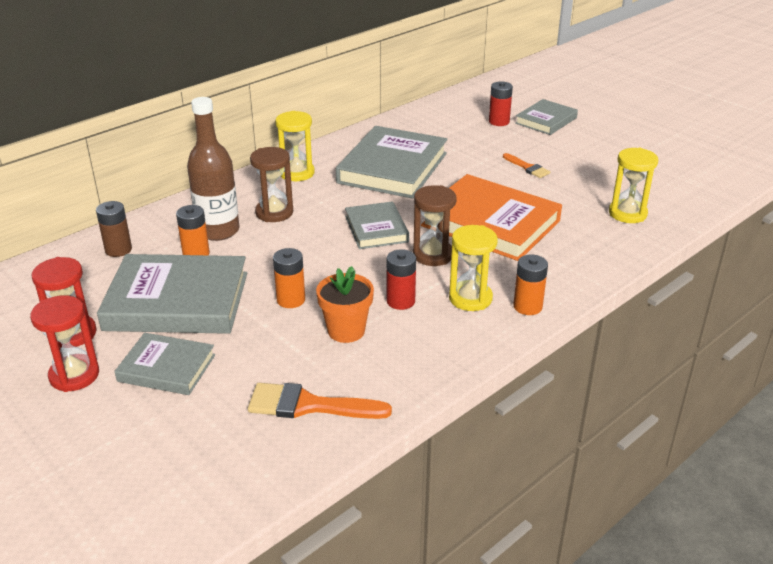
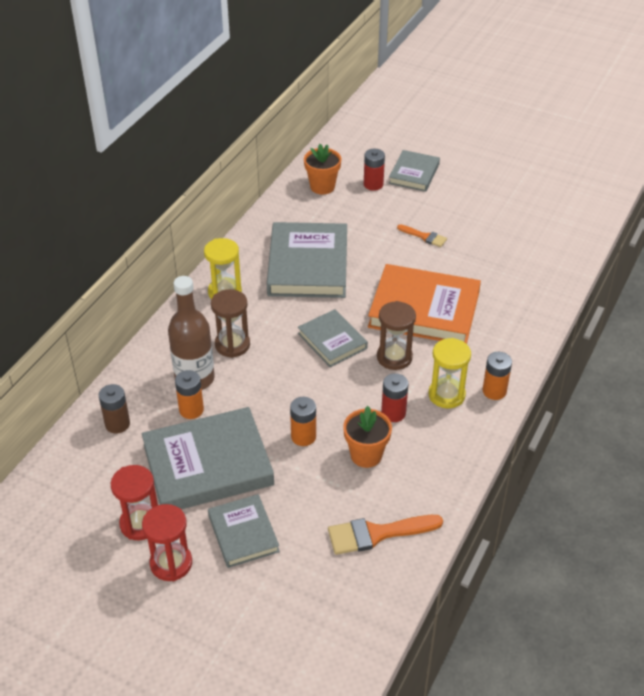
camera: 20 degrees left, 10 degrees up
grey book [114,333,215,395] -> grey book turned 75 degrees clockwise [208,494,280,568]
yellow hourglass [609,148,658,223] -> none
none -> orange flower pot [304,144,341,195]

